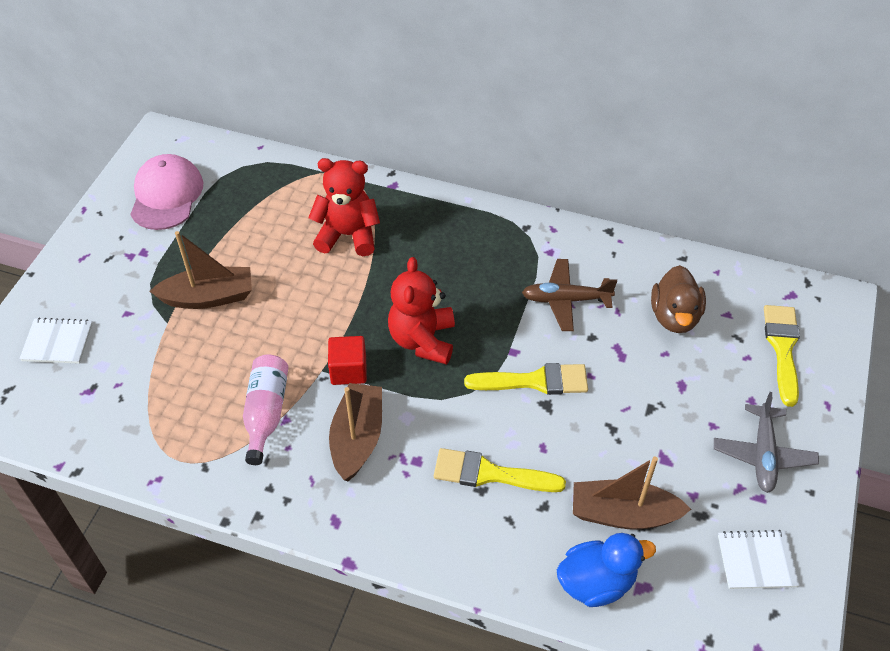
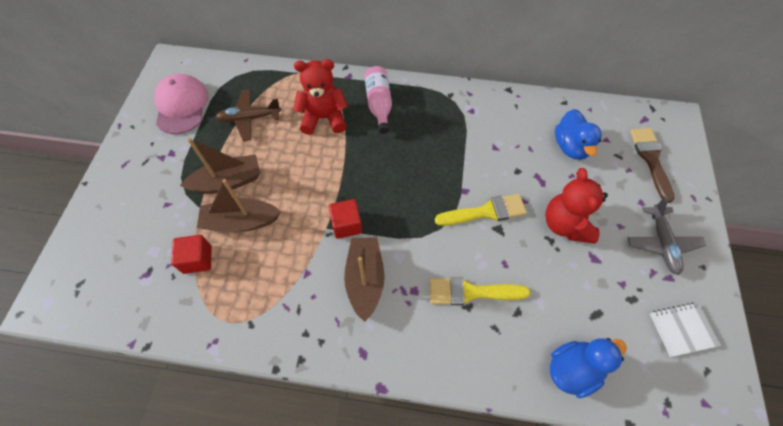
camera: 10 degrees left, 10 degrees up
white notebook [19,317,93,364] -> none
pink bottle [243,354,289,465] -> pink bottle moved to [364,66,392,134]
red teddy bear [388,257,455,365] -> red teddy bear moved to [545,168,608,243]
brown plane [522,259,617,331] -> brown plane moved to [215,89,282,141]
brown boat [573,456,691,529] -> brown boat moved to [197,179,281,232]
brown duck [651,265,706,333] -> blue duck [555,109,602,160]
yellow brush [764,305,800,407] -> brown brush [630,128,675,203]
none -> red cube [171,235,212,274]

